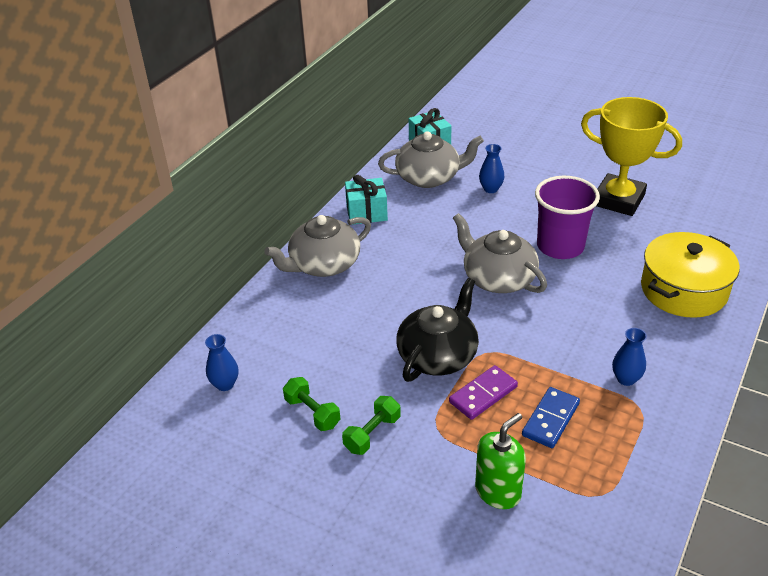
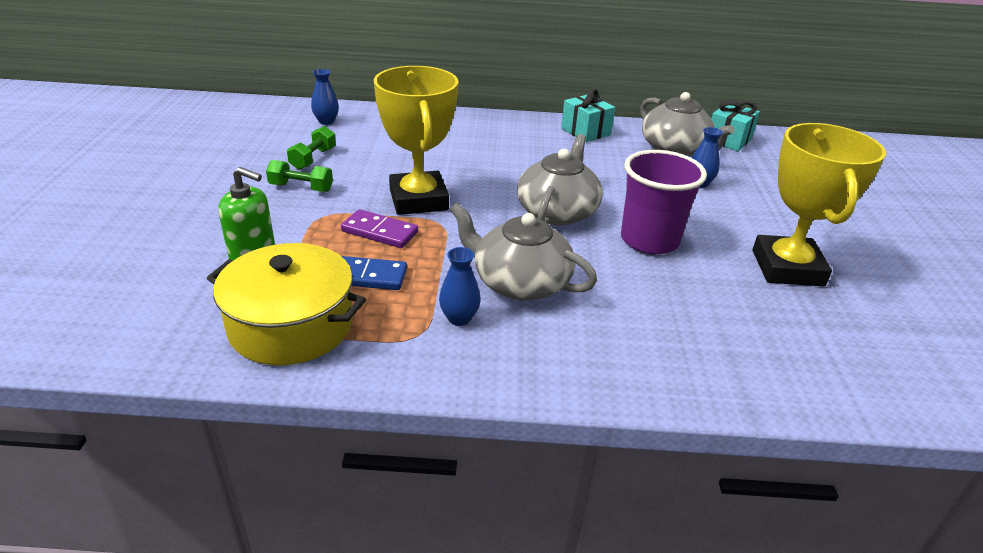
camera: 60 degrees right, 5 degrees down
grey teapot [264,215,371,277] -> grey teapot moved to [450,203,597,301]
black teapot [396,278,479,382] -> yellow trophy [374,66,459,215]
yellow pot [641,232,740,318] -> yellow pot moved to [207,243,366,365]

